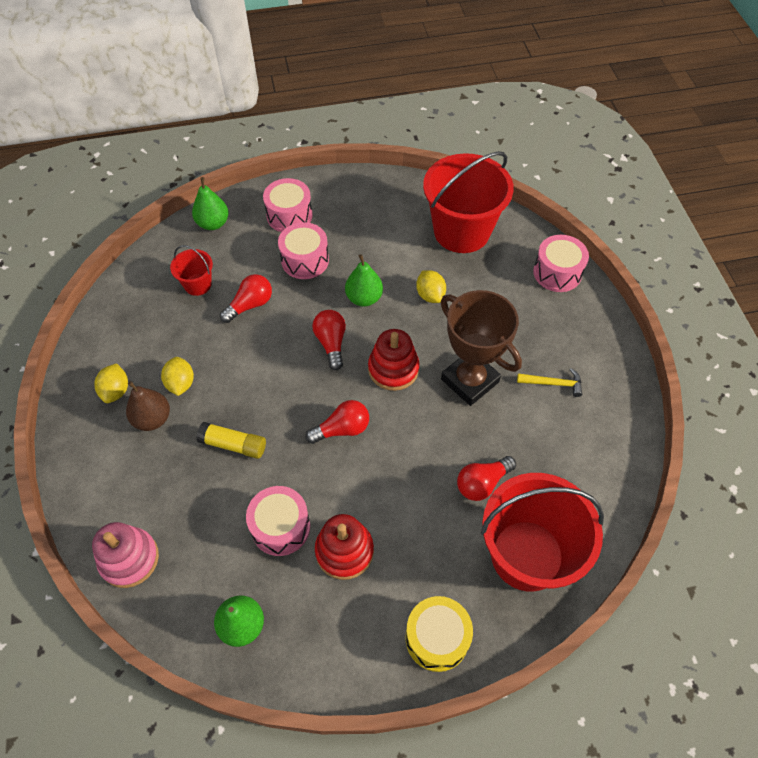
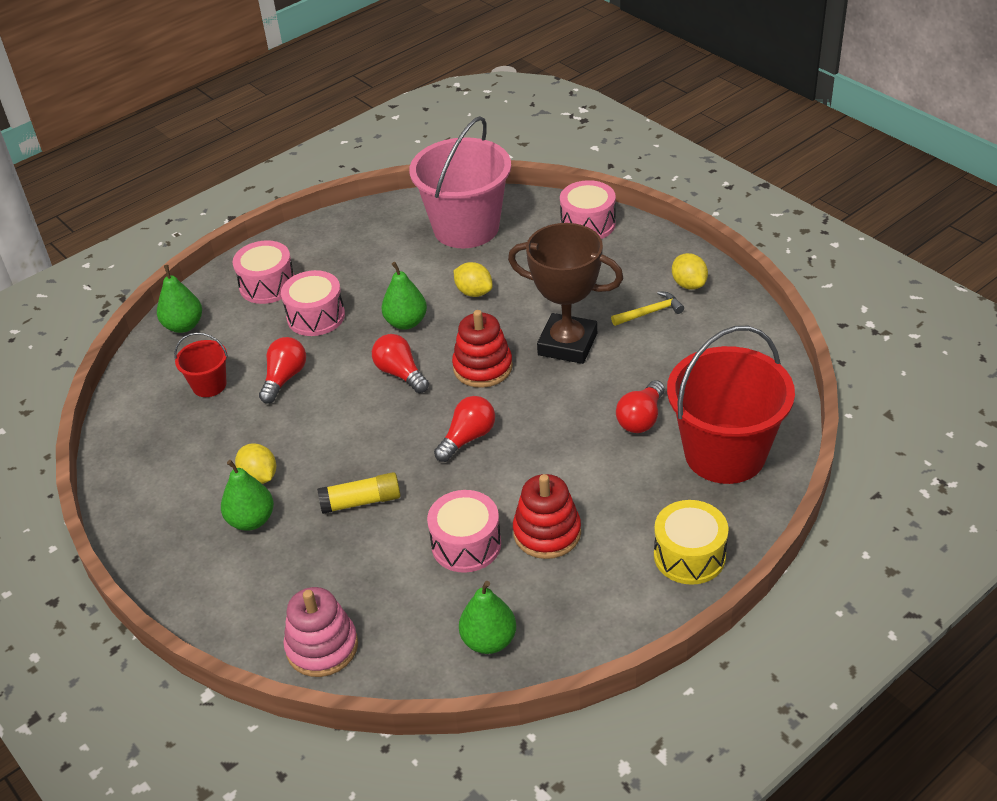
camera: 25 degrees left, 15 degrees down
yellow lemon [94,363,128,403] -> yellow lemon moved to [672,253,708,290]
brown pear [126,381,170,431] -> green pear [221,460,274,531]
red bucket [423,151,514,253] -> pink bucket [409,116,511,248]

